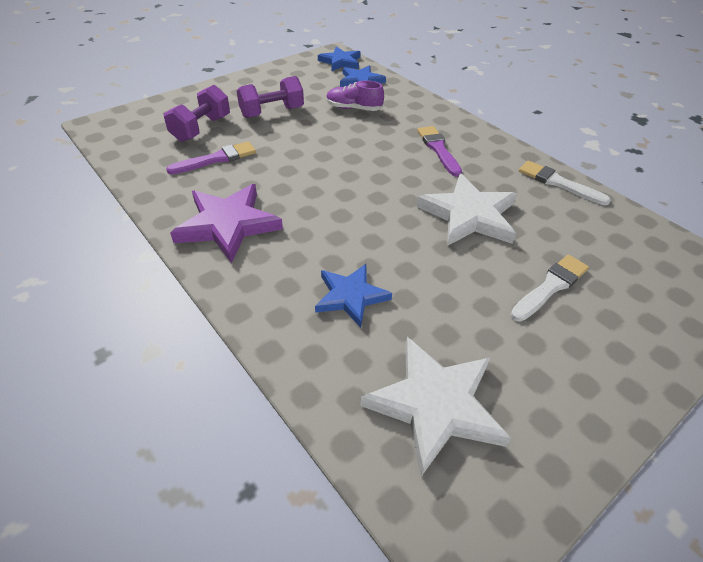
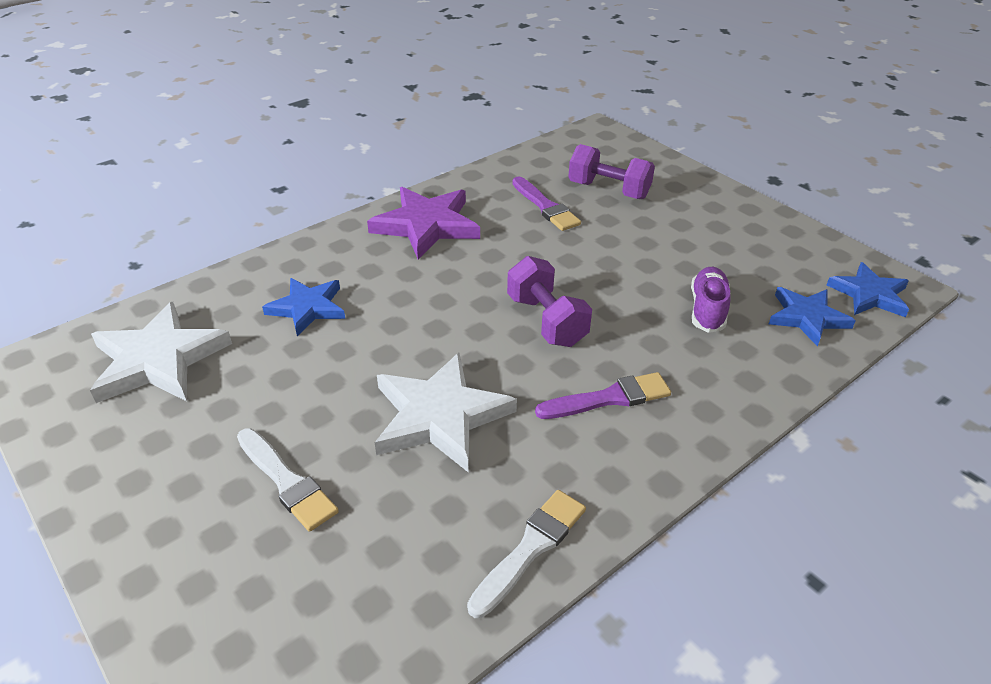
camera: 90 degrees right, 5 degrees down
purple dumbbell [237,76,304,118] -> purple dumbbell moved to [507,256,592,347]

